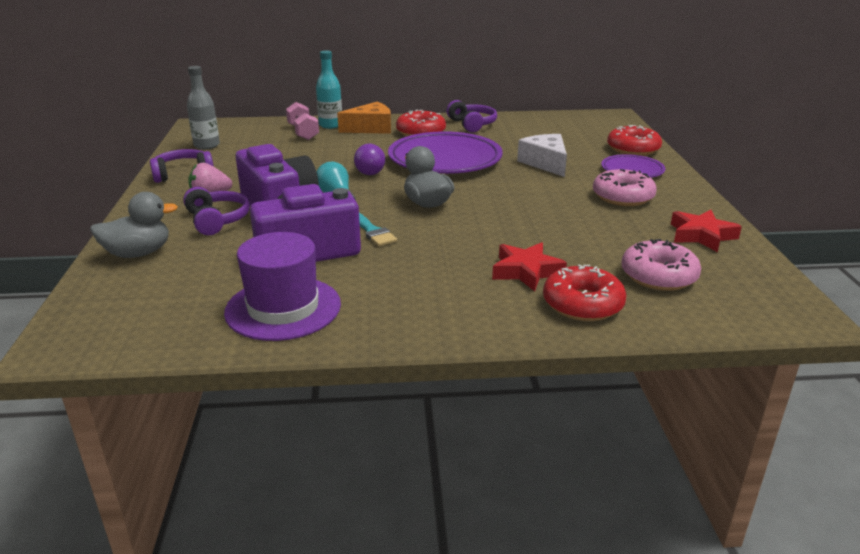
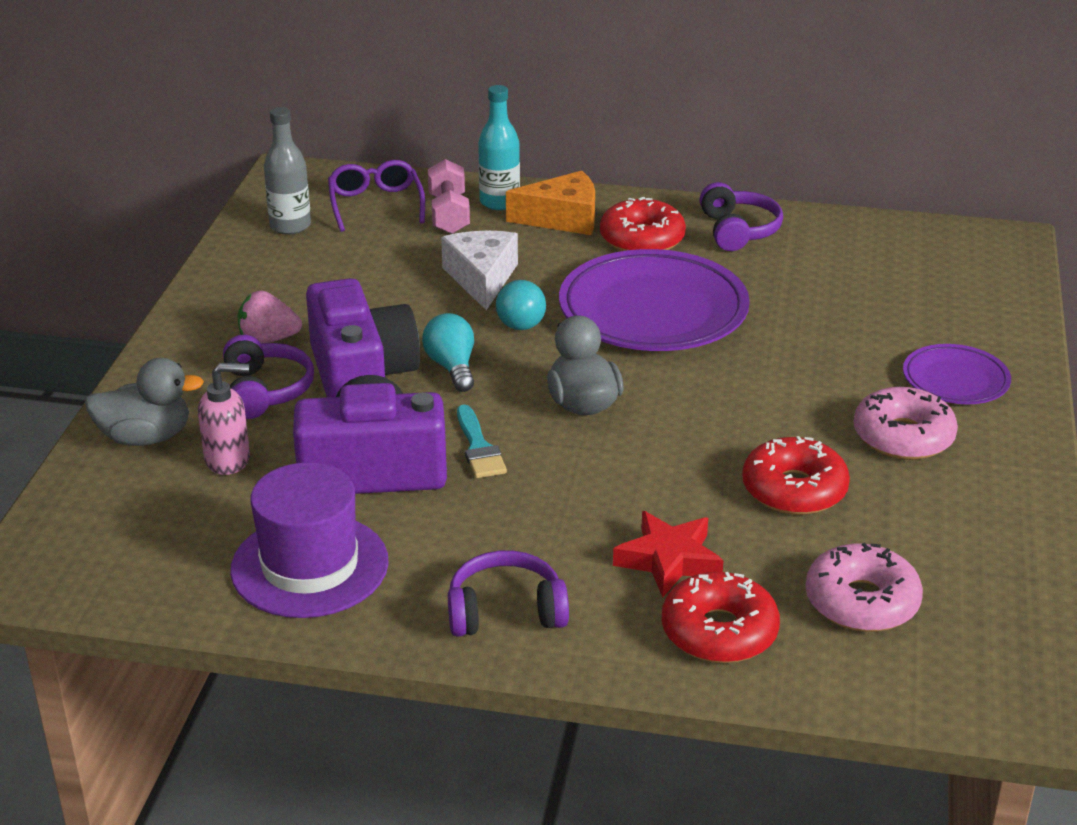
camera: 15 degrees right, 5 degrees up
purple headphones [150,149,214,183] -> purple headphones moved to [448,550,569,637]
purple light bulb [354,144,385,175] -> turquoise light bulb [496,280,546,330]
white cheese [517,134,567,177] -> white cheese moved to [441,231,518,310]
red donut [607,125,662,156] -> red donut moved to [742,436,850,515]
red star [671,210,742,252] -> none
none -> pink soap dispenser [198,363,250,475]
none -> purple glasses [328,160,425,232]

